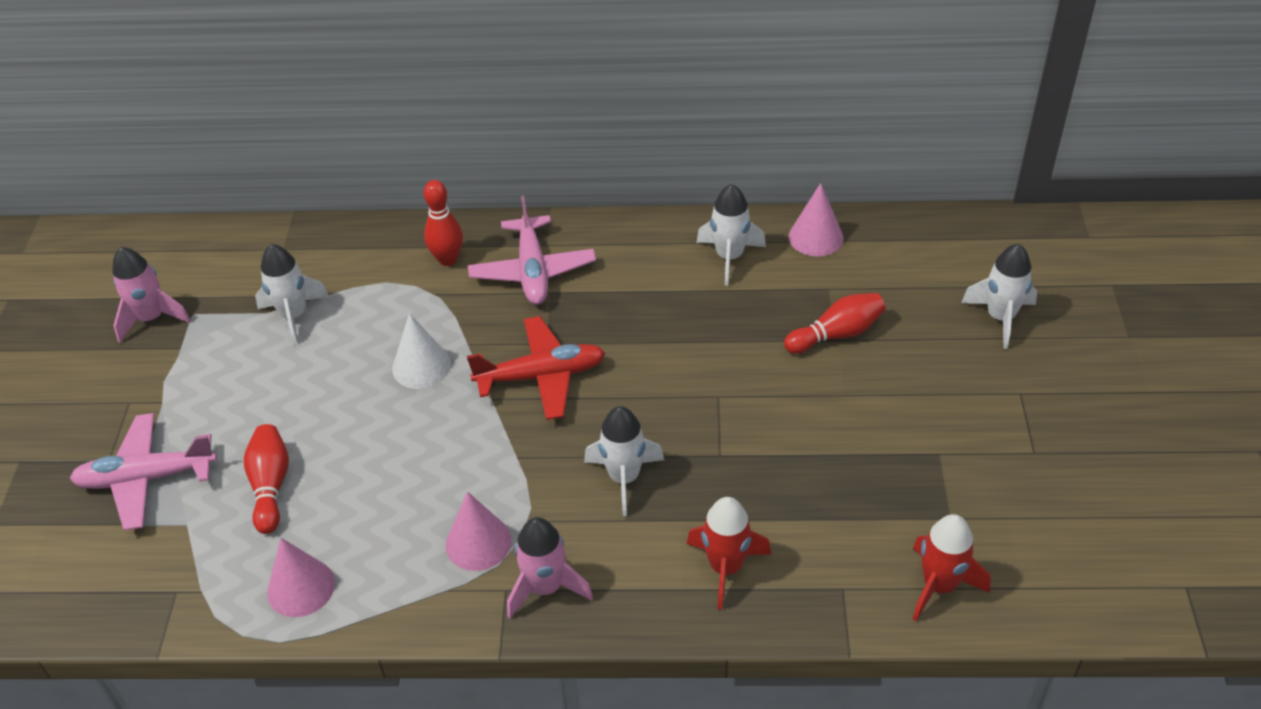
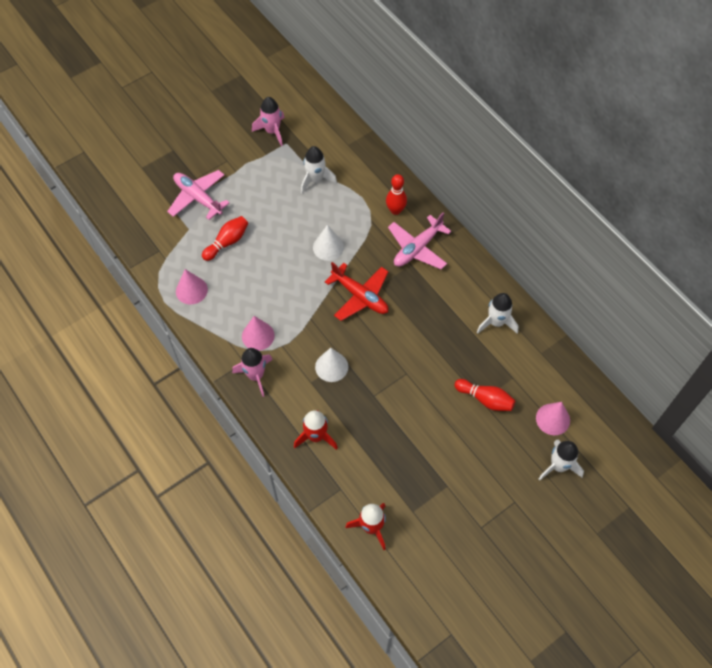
camera: 50 degrees right, 15 degrees up
white rocket [584,406,664,516] -> white cone [315,348,348,382]
pink cone [788,183,843,256] -> pink cone moved to [536,402,570,435]

